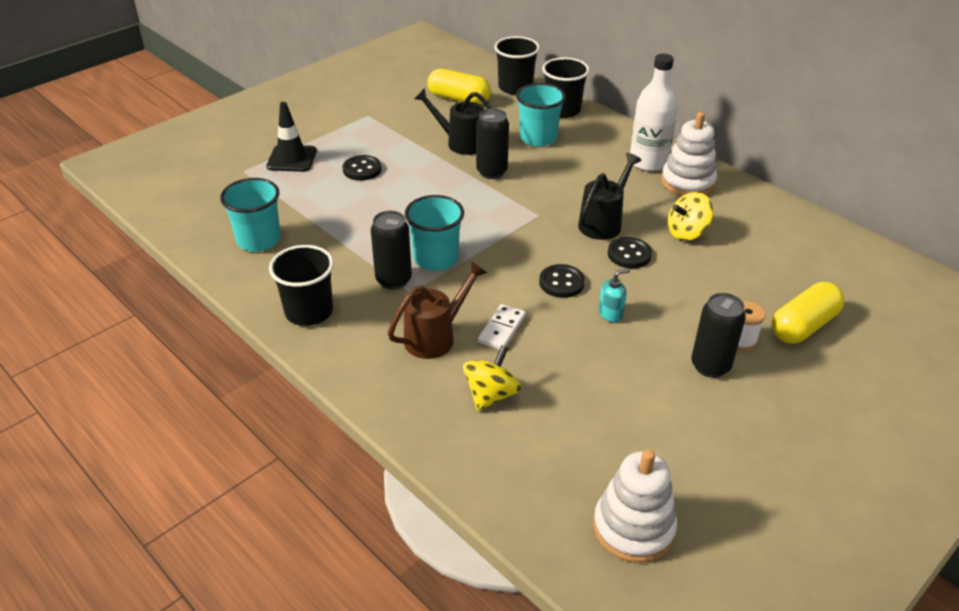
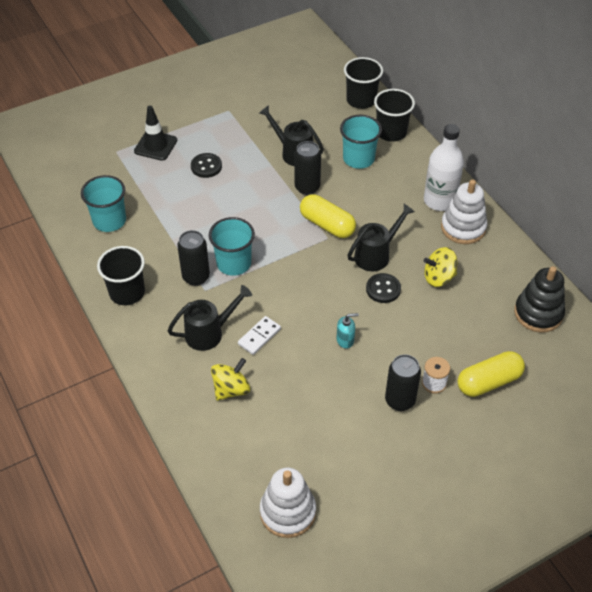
camera: 15 degrees right, 10 degrees up
brown watering can [388,261,487,359] -> black watering can [167,285,252,351]
yellow capsule [428,69,491,104] -> yellow capsule moved to [300,194,356,238]
black button [539,264,585,298] -> none
none -> black stacking toy [514,266,565,333]

